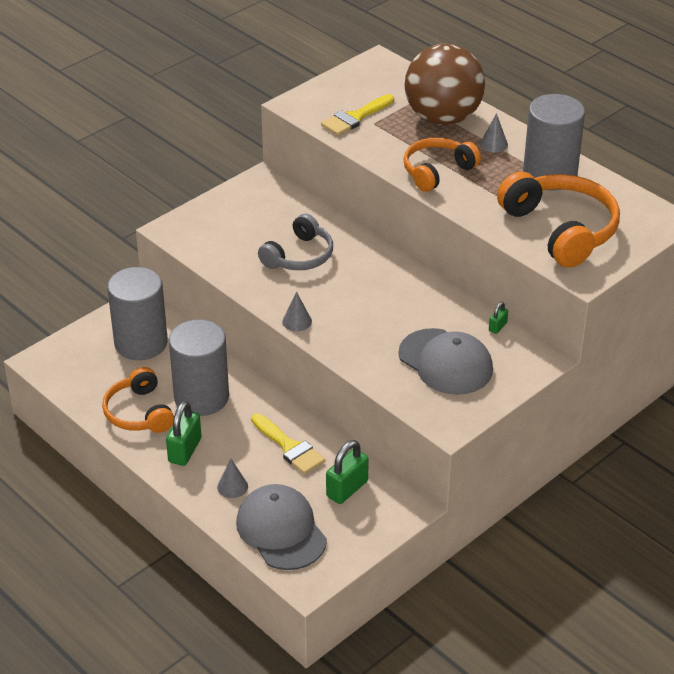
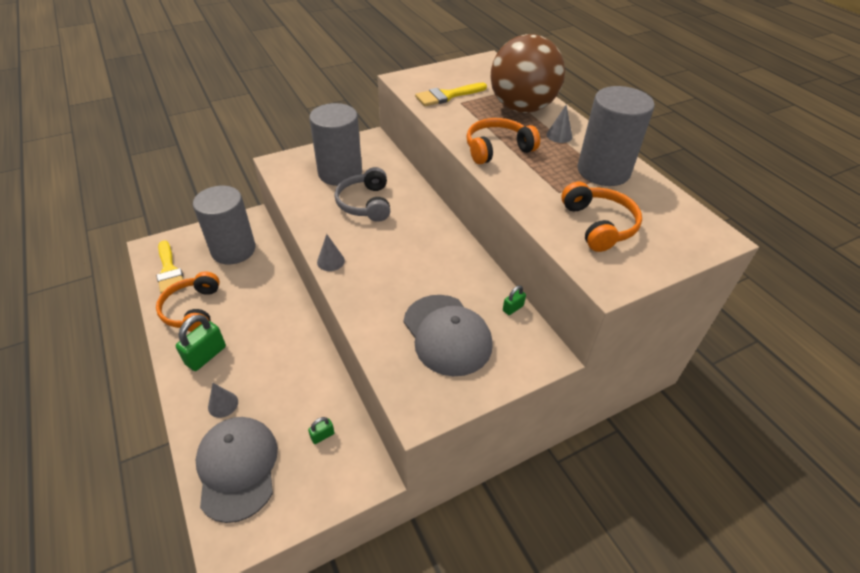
camera: 15 degrees right, 5 degrees up
grey cylinder [169,319,229,416] -> grey cylinder moved to [309,103,362,186]
yellow brush [251,413,325,474] -> yellow brush moved to [156,240,183,293]
grey headphones [258,214,333,270] -> grey headphones turned 120 degrees clockwise [335,167,390,222]
green padlock [326,440,369,504] -> green padlock [308,417,334,444], size x0.51
orange headphones [497,172,620,268] -> orange headphones [561,182,642,252], size x0.64

